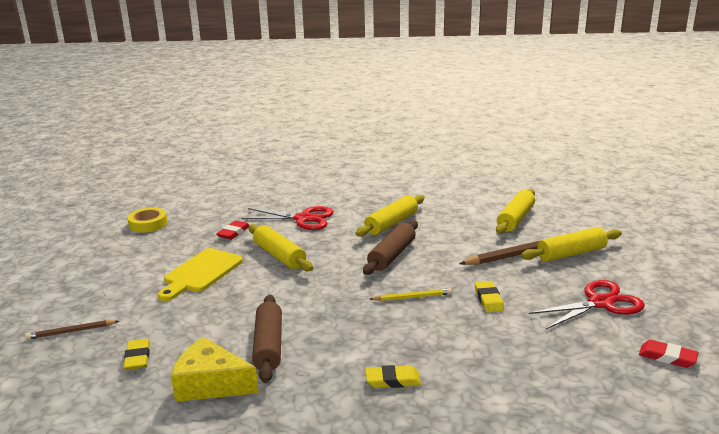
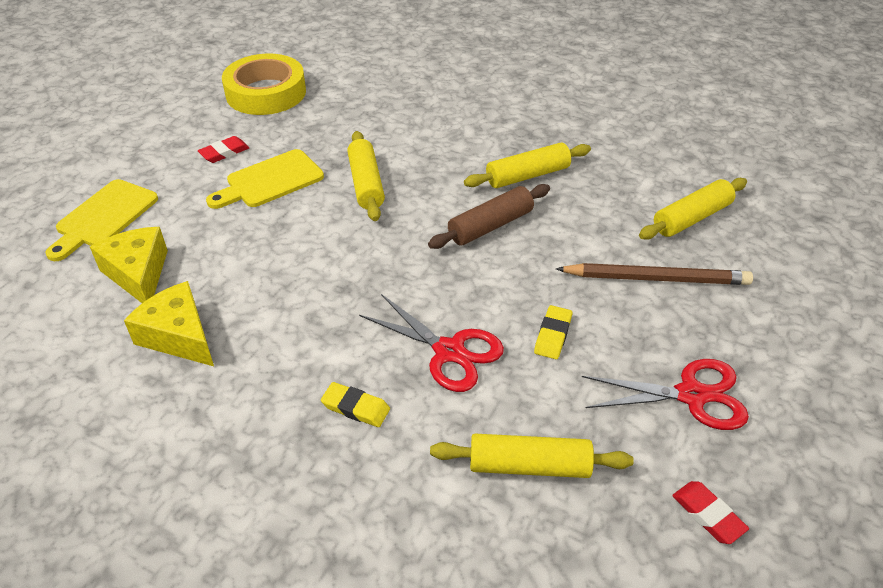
camera: 25 degrees right, 20 degrees up
brown pencil [25,320,119,340] -> yellow cutting board [45,179,158,261]
yellow eraser [124,339,150,370] -> yellow cheese [90,227,168,303]
yellow tape [128,207,167,233] -> yellow tape [222,54,306,115], size x1.82
red eraser [216,220,249,240] -> red eraser moved to [198,136,249,163]
red scissors [241,206,334,230] -> red scissors moved to [359,294,504,392]
brown rolling pin [252,295,282,383] -> none
yellow pencil [370,288,452,301] -> none
yellow rolling pin [521,227,622,262] -> yellow rolling pin moved to [430,434,634,478]

